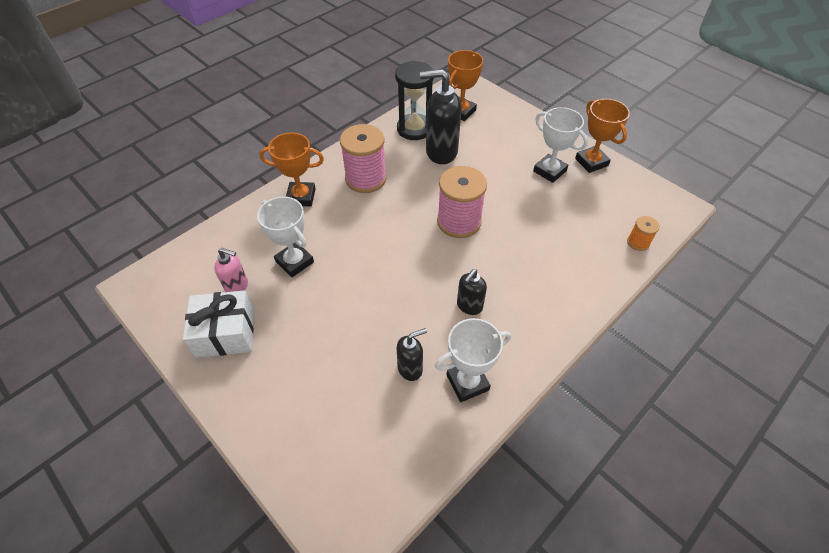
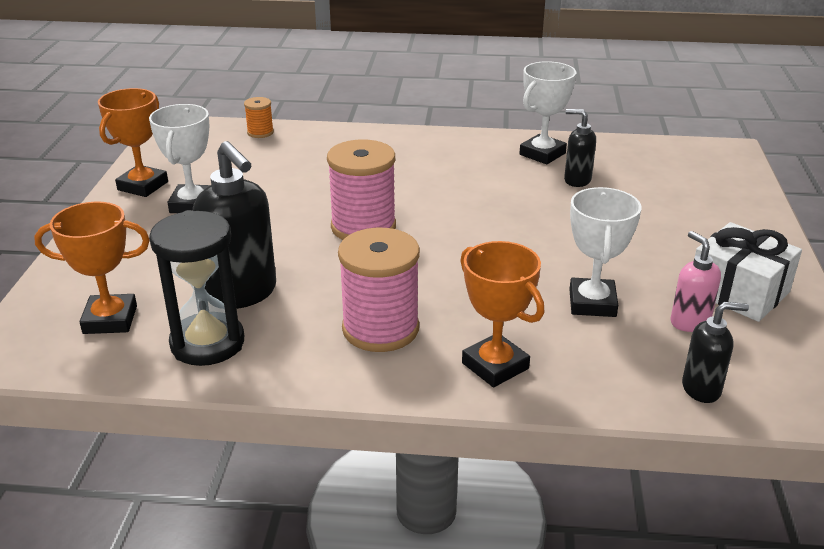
camera: 130 degrees left, 20 degrees down
white trophy [435,318,511,402] -> white trophy turned 75 degrees counterclockwise [519,61,576,164]
black soap dispenser [457,269,487,315] -> black soap dispenser moved to [682,302,749,403]

